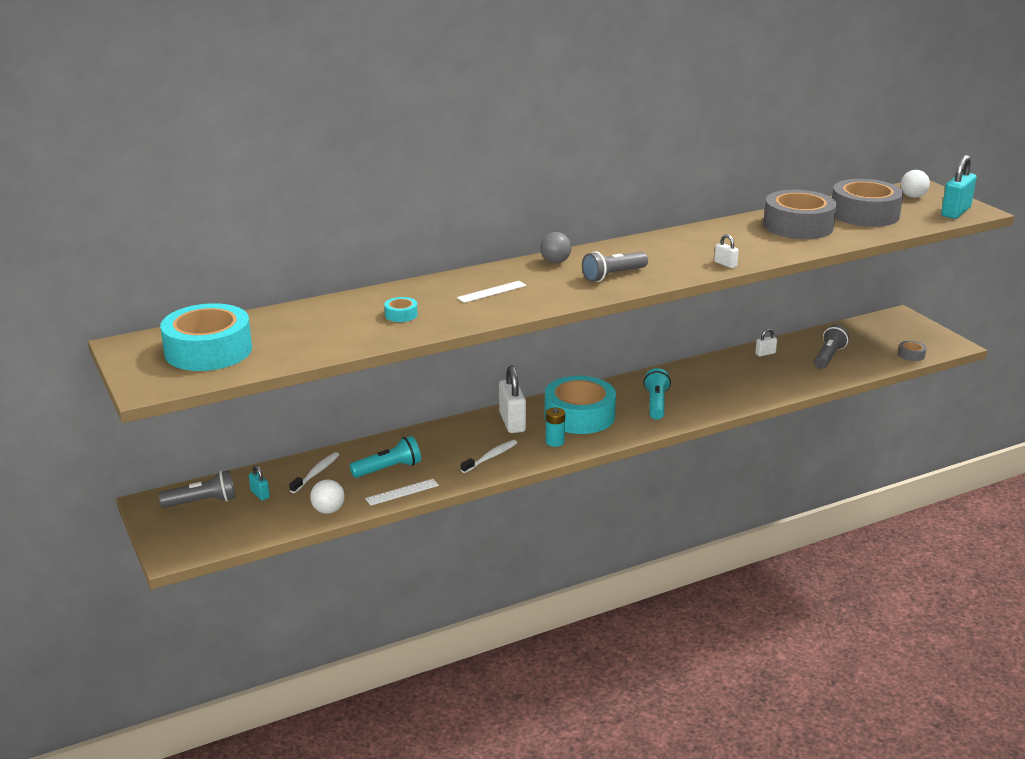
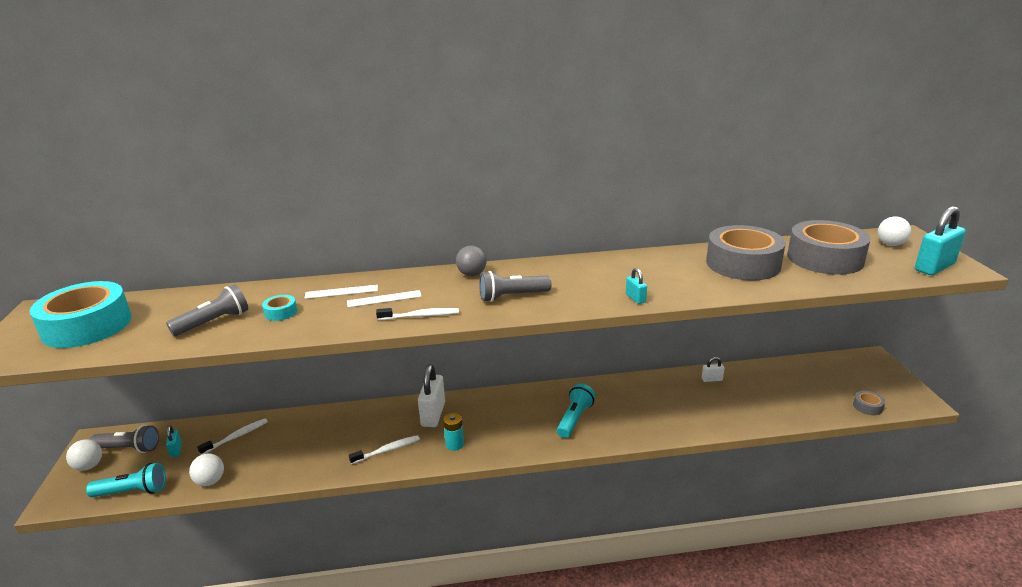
camera: 20 degrees right, 0 degrees up
turquoise flashlight [349,436,421,478] -> turquoise flashlight moved to [86,463,166,498]
white ruler [365,479,439,506] -> white ruler moved to [305,285,378,299]
turquoise tape [545,376,616,434] -> none
white padlock [714,234,739,268] -> turquoise padlock [626,268,647,304]
grey flashlight [814,325,849,369] -> grey flashlight moved to [166,284,248,336]
none -> white ball [66,439,102,471]
none -> white toothbrush [376,308,459,320]

